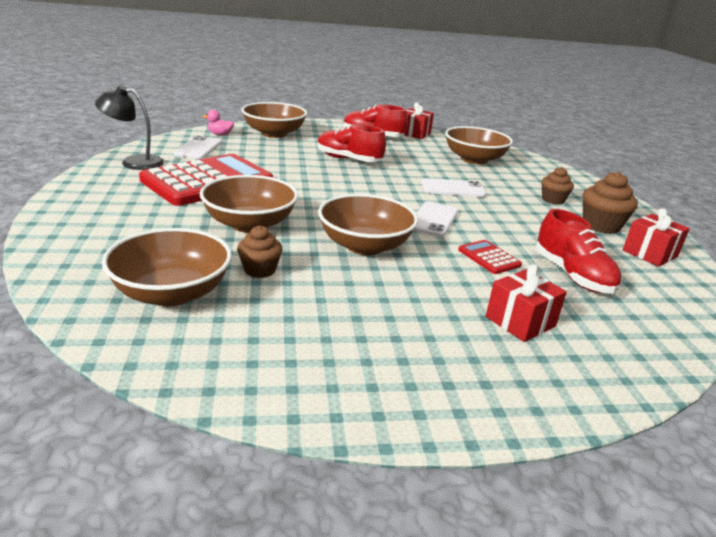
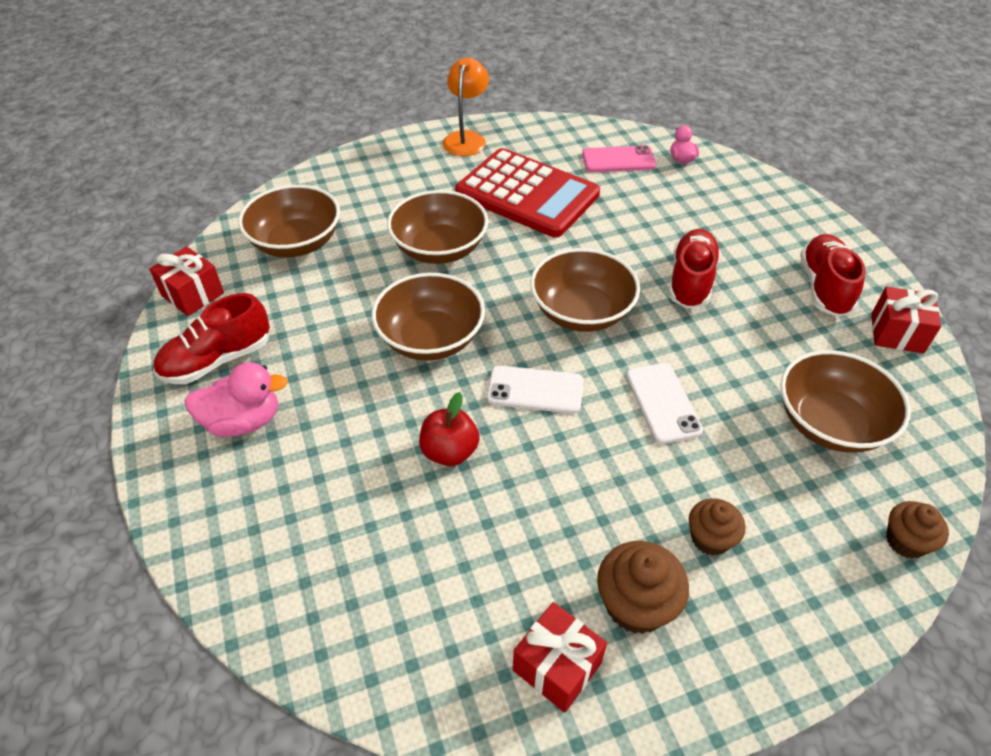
camera: 80 degrees right, 20 degrees up
black lamp [95,85,164,170] -> none
white phone [174,136,222,159] -> pink phone [582,145,656,172]
brown cupcake [237,225,283,278] -> brown cupcake moved to [886,501,949,559]
brown bowl [241,102,307,138] -> brown bowl moved to [530,248,640,332]
red calculator [458,240,522,274] -> red apple [419,392,480,466]
red gift [486,264,567,342] -> red gift moved to [149,246,224,316]
red shoe [536,209,622,294] -> red shoe moved to [153,293,270,384]
none -> pink duck [184,362,288,437]
none -> orange lamp [442,58,489,156]

